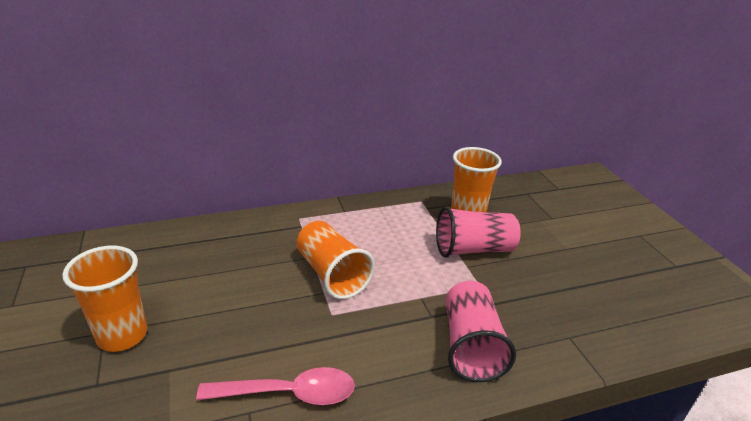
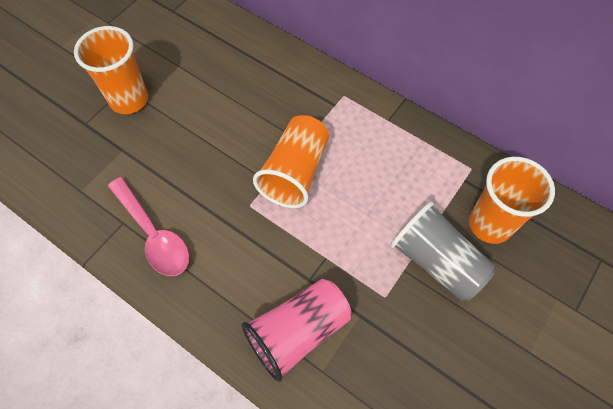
camera: 55 degrees right, 30 degrees up
pink cup [436,206,521,258] -> grey cup [390,201,496,301]

